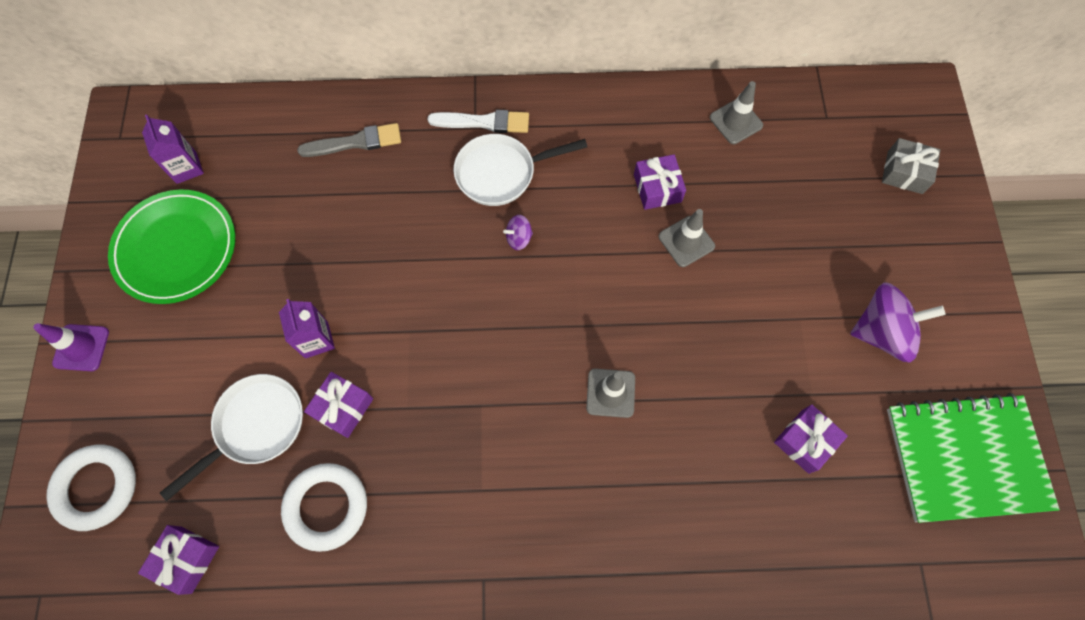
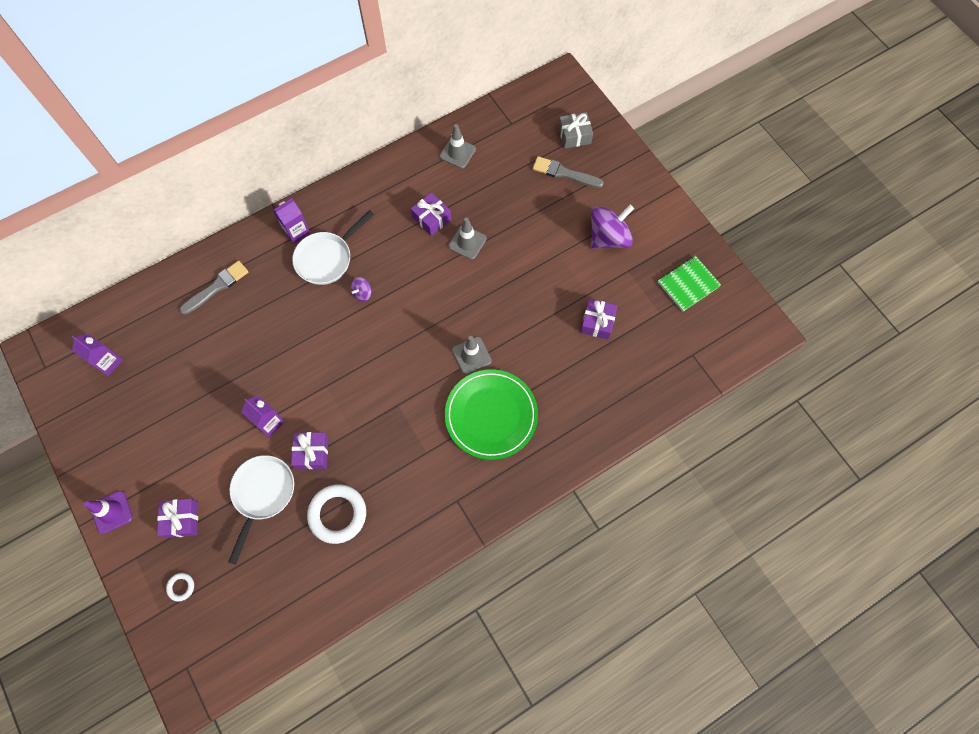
camera: 30 degrees left, 0 degrees up
white ring [46,445,136,531] -> white ring [166,573,194,602], size x0.45
green plate [108,189,235,304] -> green plate moved to [445,369,538,460]
purple gift [138,525,219,595] -> purple gift moved to [157,498,198,538]
white brush [428,110,529,133] -> purple carton [273,198,310,244]
green notebook [887,393,1060,523] -> green notebook [658,256,721,312], size x0.55
none -> grey brush [533,156,604,188]

